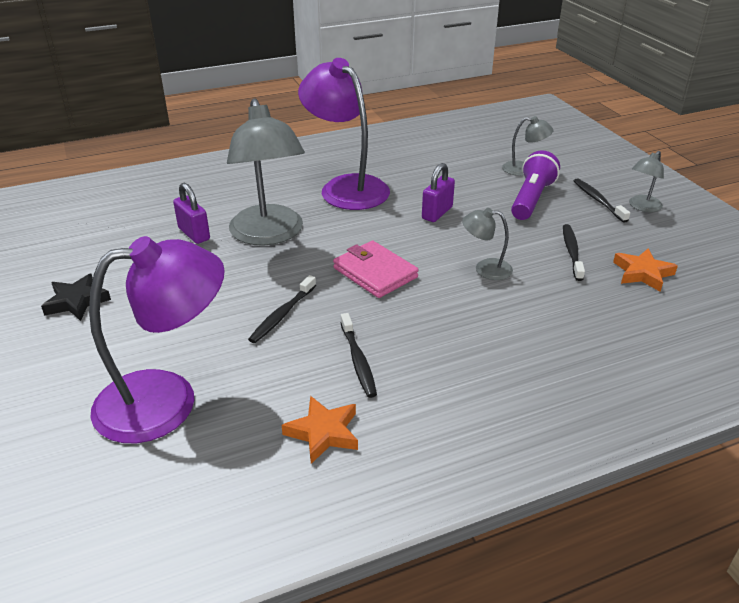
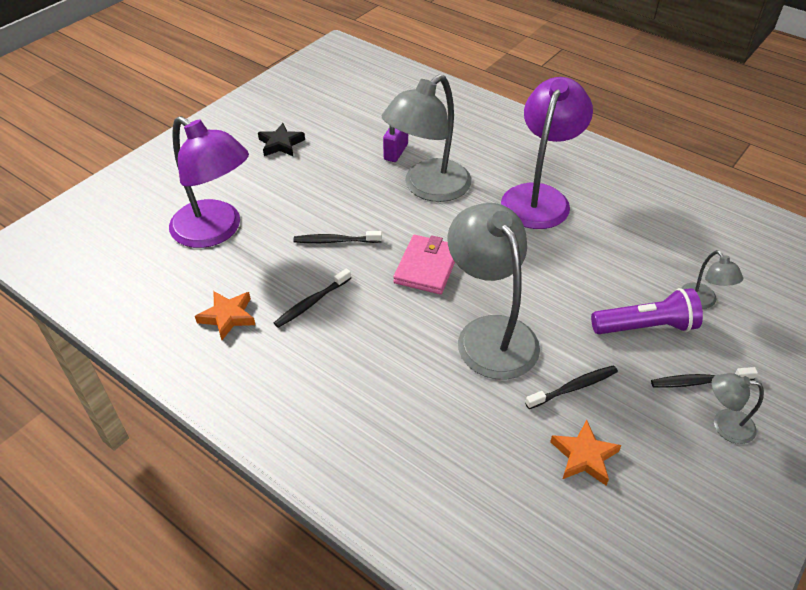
camera: 60 degrees right, 10 degrees up
purple padlock [422,163,455,222] -> none
grey lamp [462,208,513,280] -> grey lamp [447,203,540,379], size x2.17
black toothbrush [574,178,630,223] -> black toothbrush turned 135 degrees counterclockwise [651,367,758,388]

